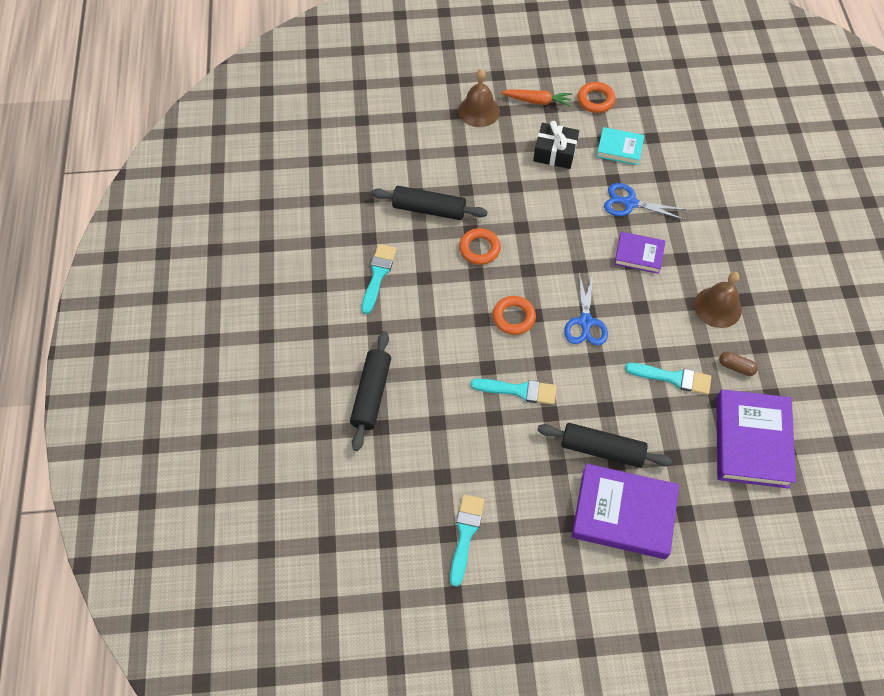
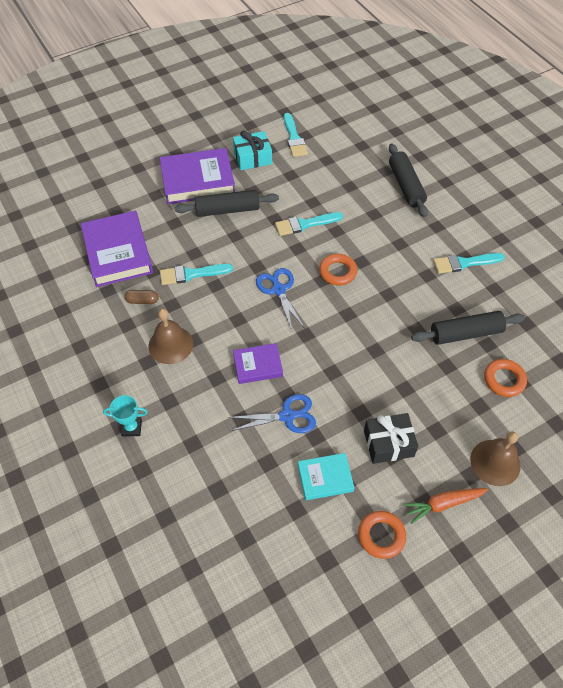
camera: 155 degrees right, 5 degrees down
turquoise brush [361,244,397,314] -> turquoise brush turned 90 degrees clockwise [433,253,505,274]
orange ring [459,228,501,265] -> orange ring moved to [484,359,527,397]
none -> turquoise trophy [103,395,148,436]
none -> turquoise gift [233,131,272,170]

